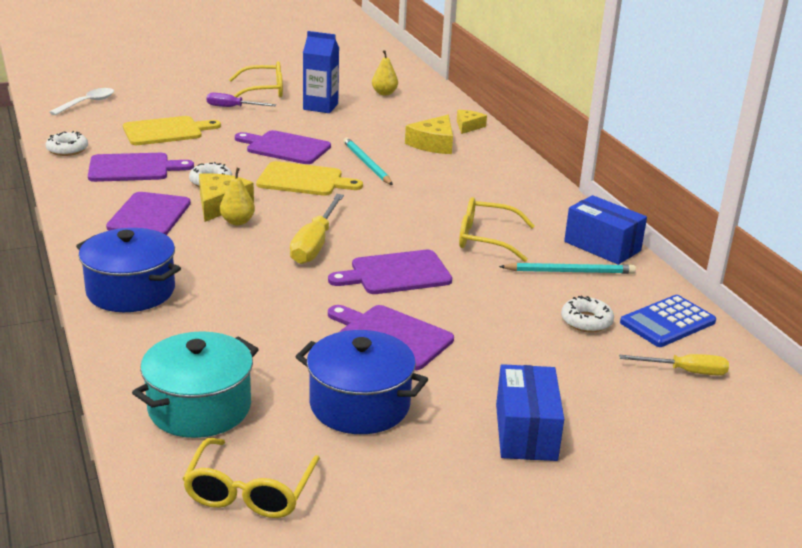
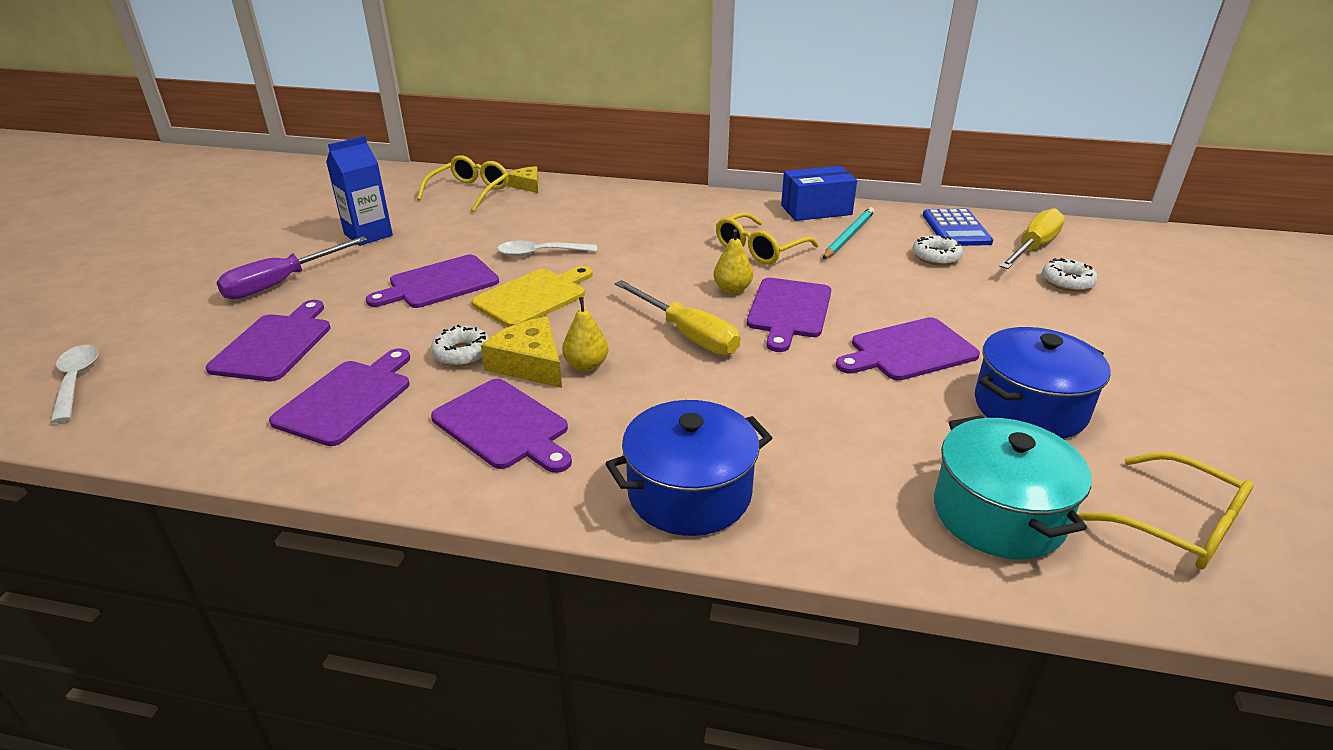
camera: 55 degrees left, 5 degrees up
white donut [46,131,88,156] -> white donut moved to [1042,258,1098,292]
yellow cutting board [123,116,221,145] -> purple cutting board [206,300,330,381]
purple screwdriver [207,93,276,107] -> purple screwdriver [216,236,368,299], size x1.56
yellow glasses [229,61,283,98] -> yellow glasses moved to [417,155,509,212]
turquoise pencil [343,137,393,185] -> white spoon [497,241,597,257]
yellow pear [372,50,398,95] -> yellow pear moved to [713,229,753,294]
yellow cheese [405,115,453,154] -> none
blue box [496,364,564,461] -> none
yellow screwdriver [619,354,729,375] -> yellow screwdriver [999,208,1065,269], size x1.56

